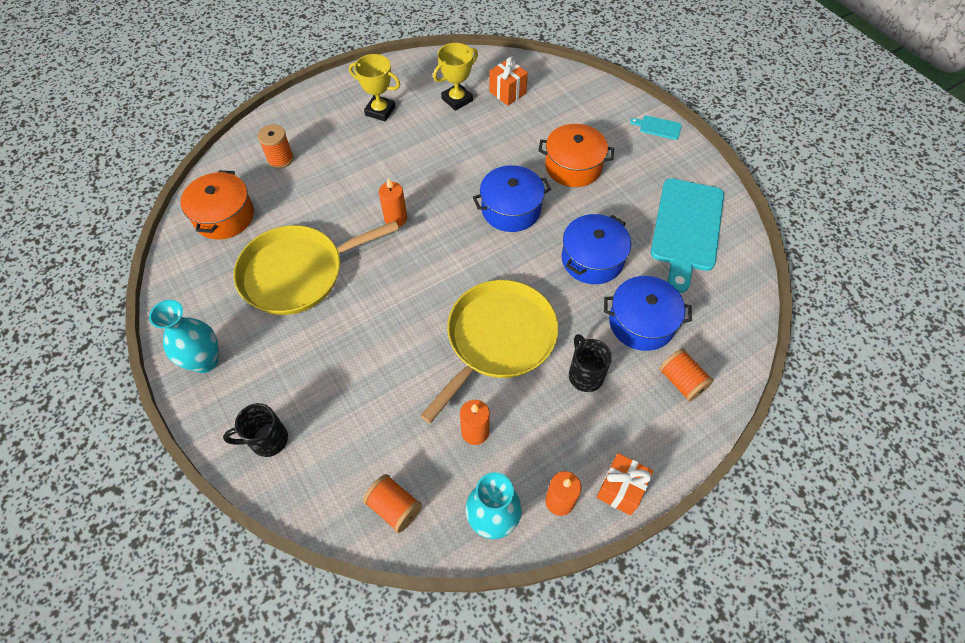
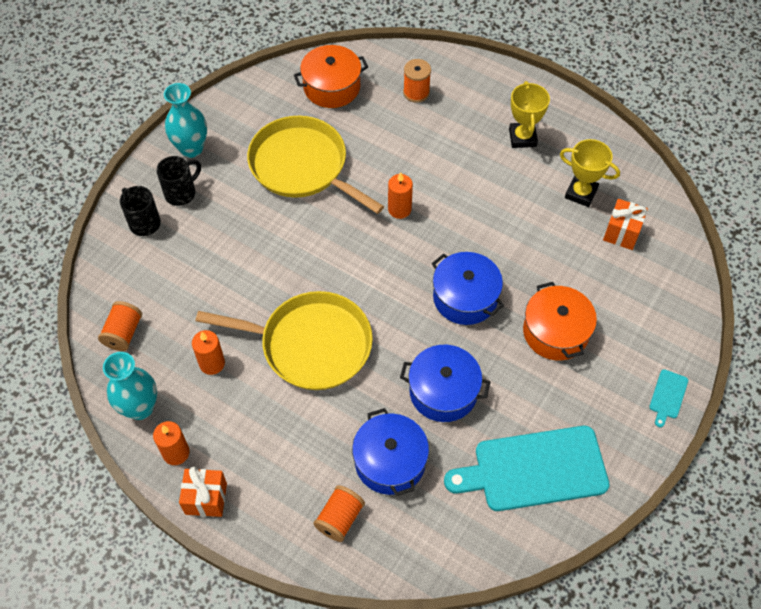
camera: 65 degrees right, 0 degrees up
black mug [569,334,612,392] -> black mug moved to [156,156,201,206]
turquoise cutting board [630,116,682,140] -> turquoise cutting board turned 150 degrees counterclockwise [649,369,688,427]

